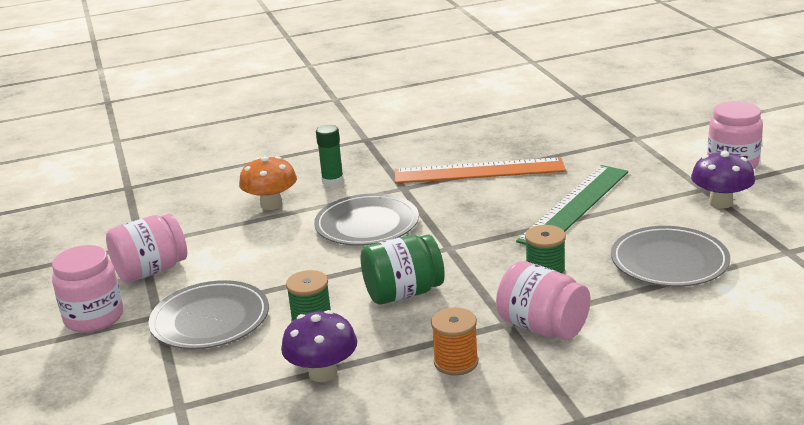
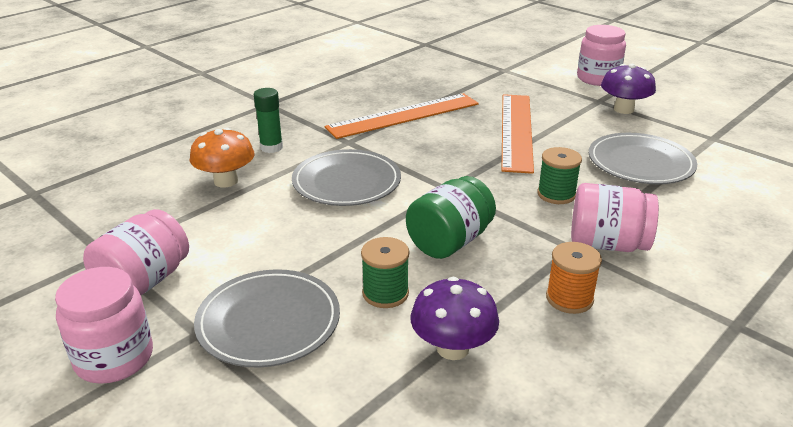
camera: 30 degrees left, 5 degrees up
green ruler [516,165,628,245] -> orange ruler [501,94,534,174]

